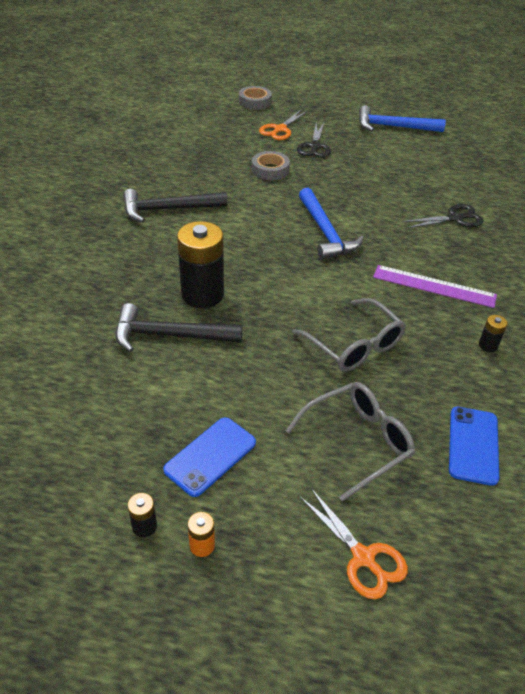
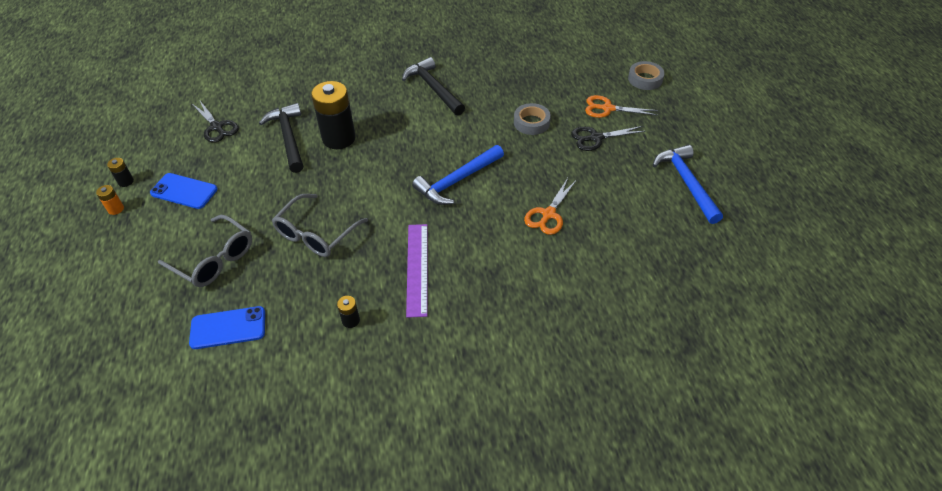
camera: 70 degrees right, 5 degrees up
orange scissors [300,488,408,599] -> orange scissors moved to [524,178,576,235]
black scissors [402,204,484,229] -> black scissors moved to [192,101,238,143]

